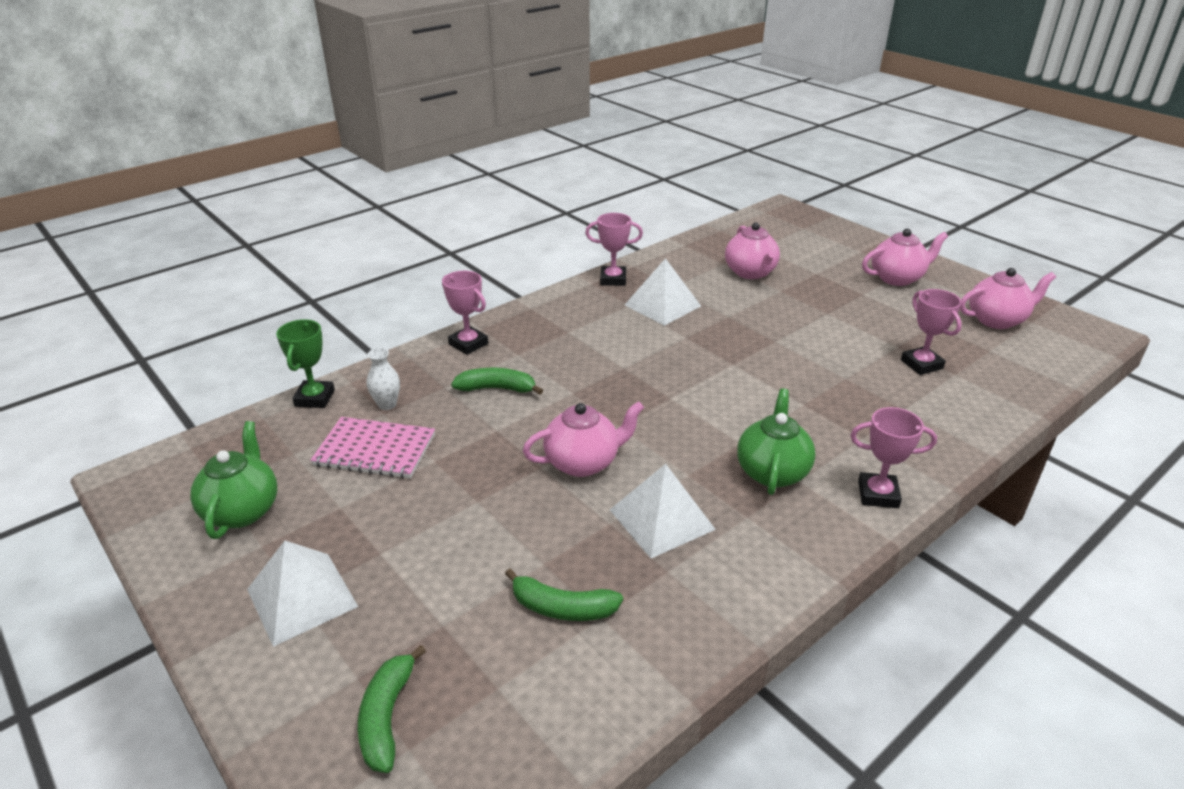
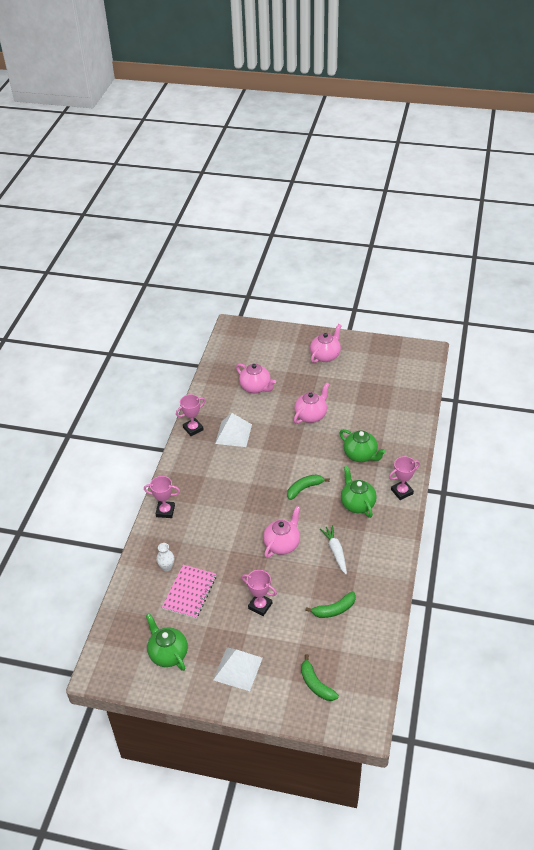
camera: 35 degrees left, 10 degrees up
green trophy [276,319,335,408] -> none
pink notebook [310,417,435,478] -> pink notebook turned 45 degrees counterclockwise [162,565,216,619]
green banana [451,368,543,395] -> green banana moved to [287,474,330,500]
white pyramid [610,464,716,558] -> white carrot [320,525,347,574]
pink trophy [901,289,962,375] -> pink trophy moved to [242,570,277,616]
pink teapot [960,268,1056,329] -> pink teapot moved to [294,382,330,424]
none -> green teapot [339,429,386,462]

